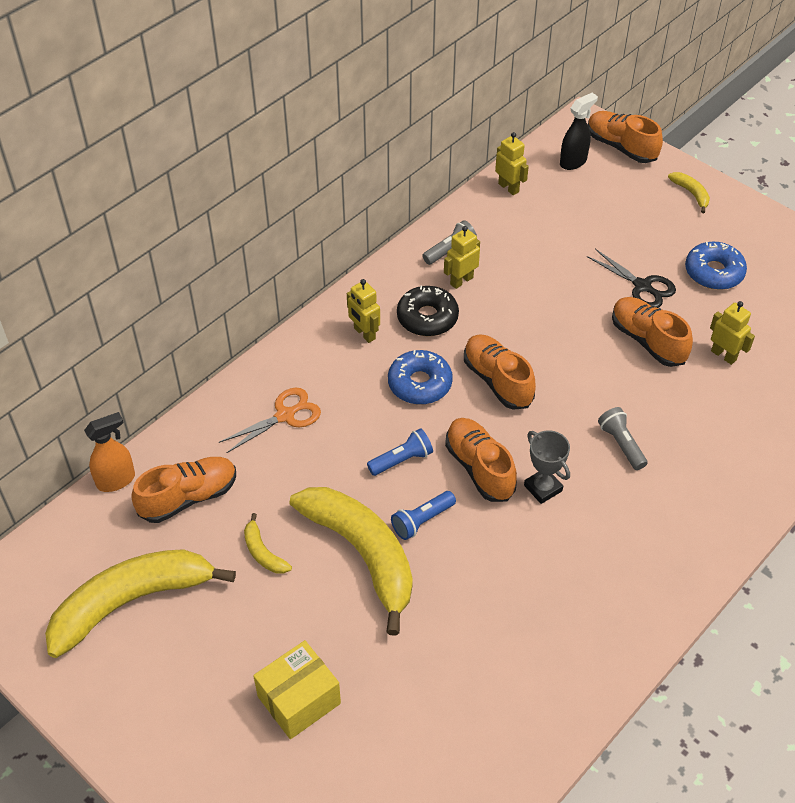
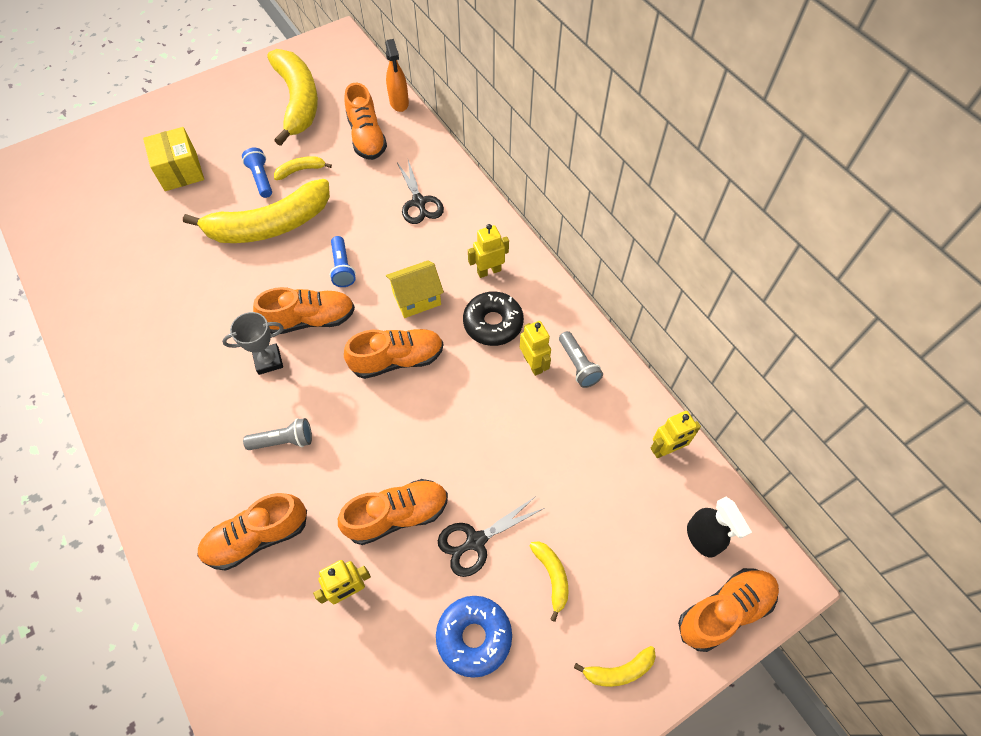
camera: 105 degrees right, 10 degrees up
orange scissors [219,388,321,453] -> black scissors [397,160,444,224]
blue donut [388,350,453,405] -> yellow house [386,260,444,318]
blue flashlight [391,491,456,540] -> blue flashlight moved to [242,147,272,198]
none -> orange shoe [197,493,307,571]
none -> yellow banana [529,542,568,622]

